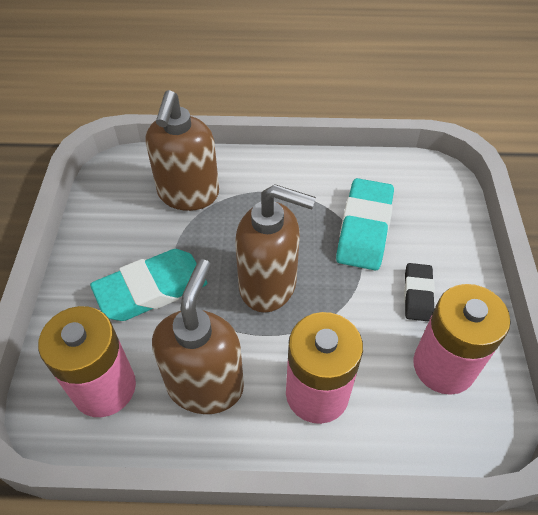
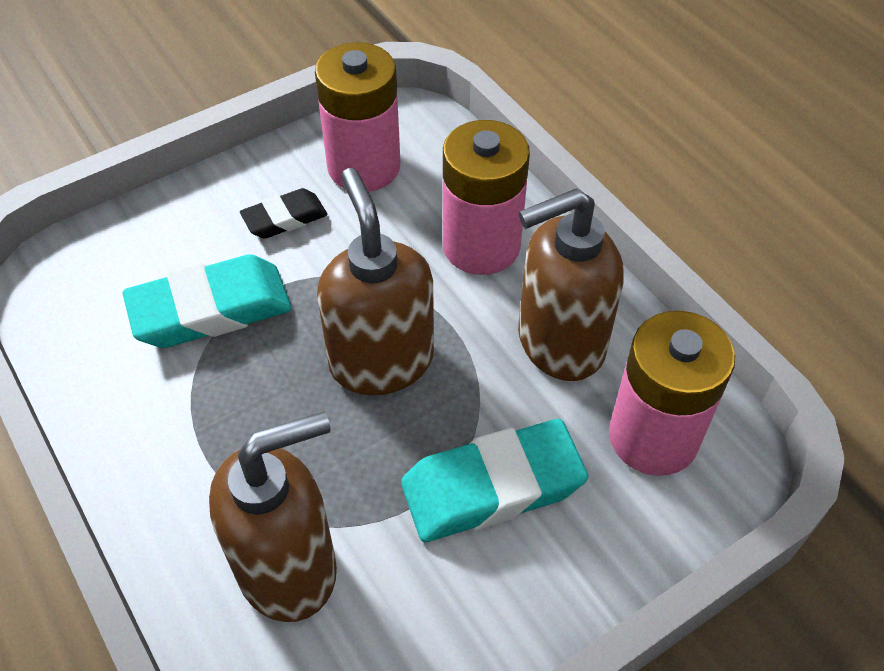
camera: 125 degrees left, 0 degrees up
turquoise eraser [90,249,207,321] -> turquoise eraser turned 45 degrees counterclockwise [401,419,588,542]

